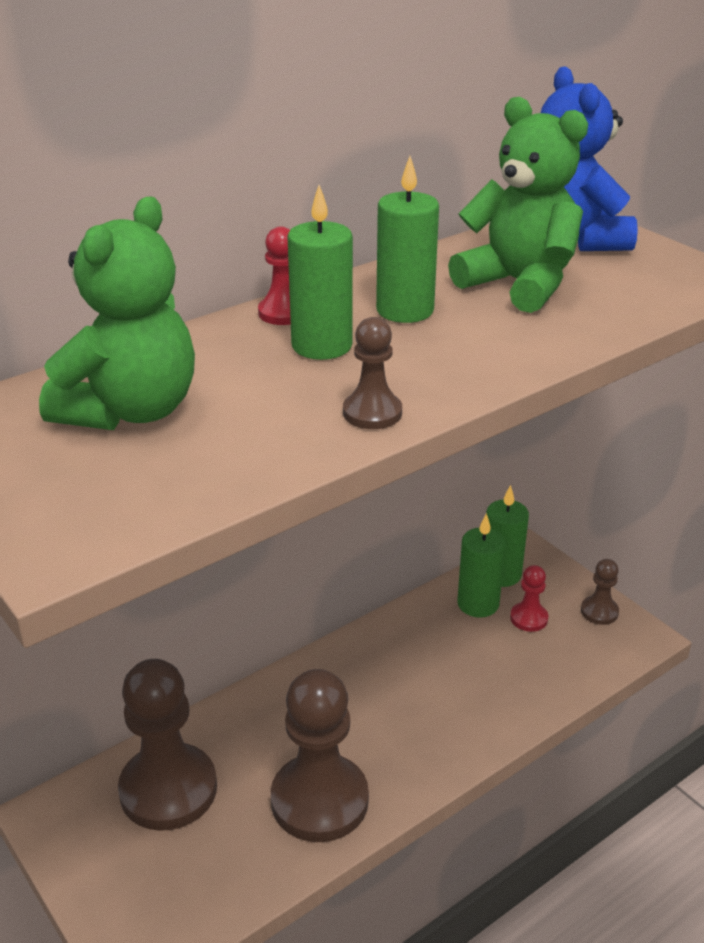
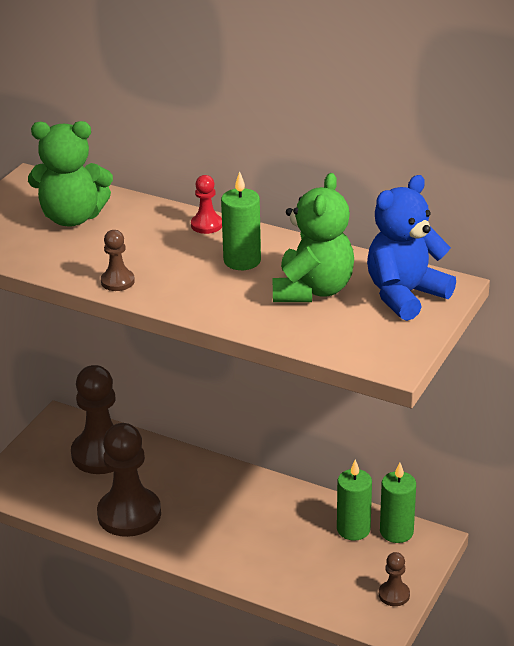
camera: 65 degrees right, 0 degrees up
green candle [287,185,353,360] -> none
red pawn [510,565,548,632] -> none

